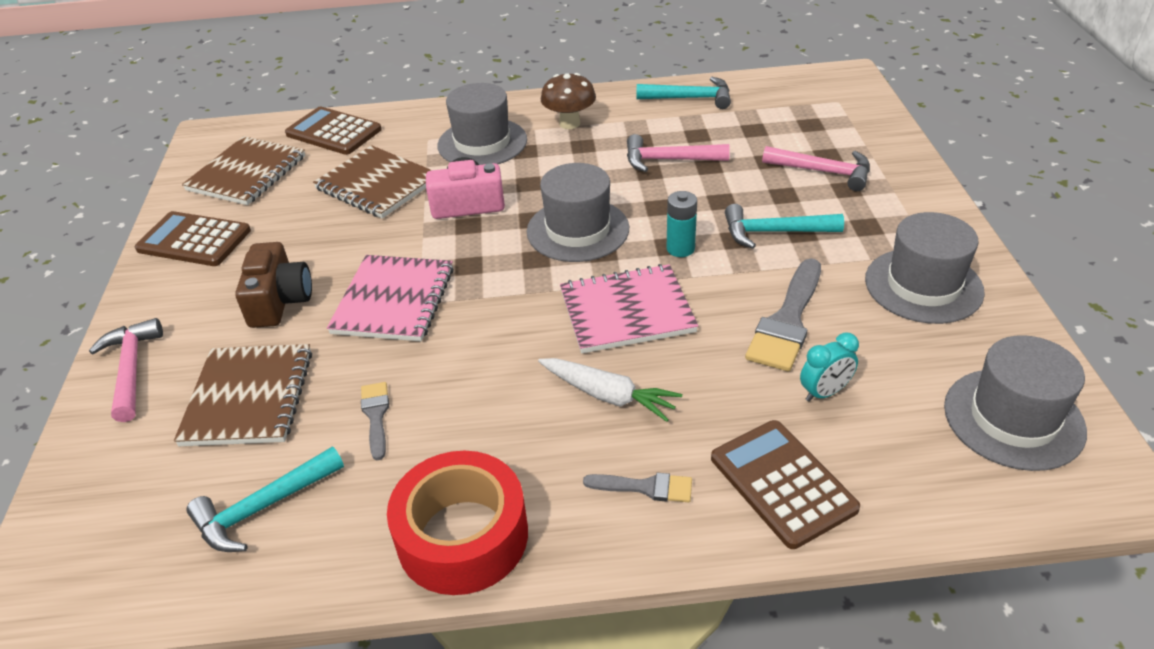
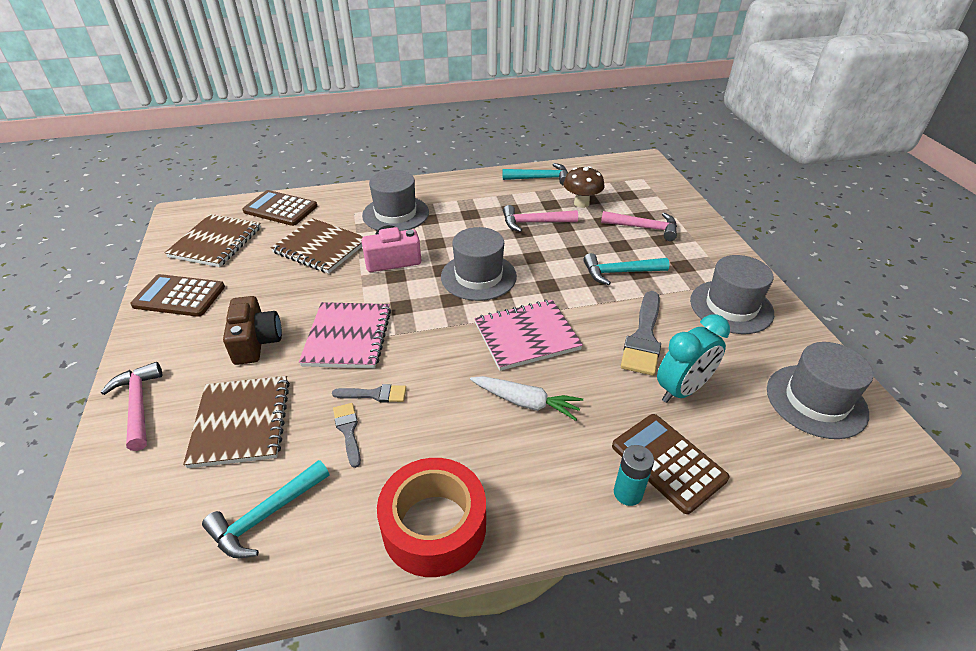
camera: 10 degrees left, 0 degrees up
brown mushroom [541,73,596,129] -> brown mushroom moved to [563,166,605,208]
grey brush [583,473,692,502] -> grey brush moved to [332,384,406,402]
turquoise battery [667,191,697,257] -> turquoise battery moved to [614,445,654,506]
turquoise clock [800,333,859,402] -> turquoise clock [657,314,730,403], size x1.67

